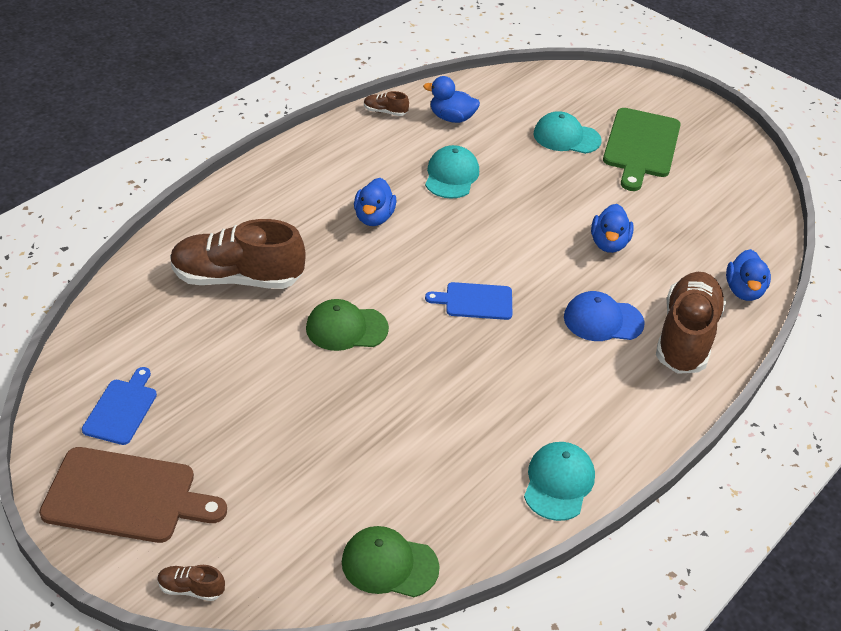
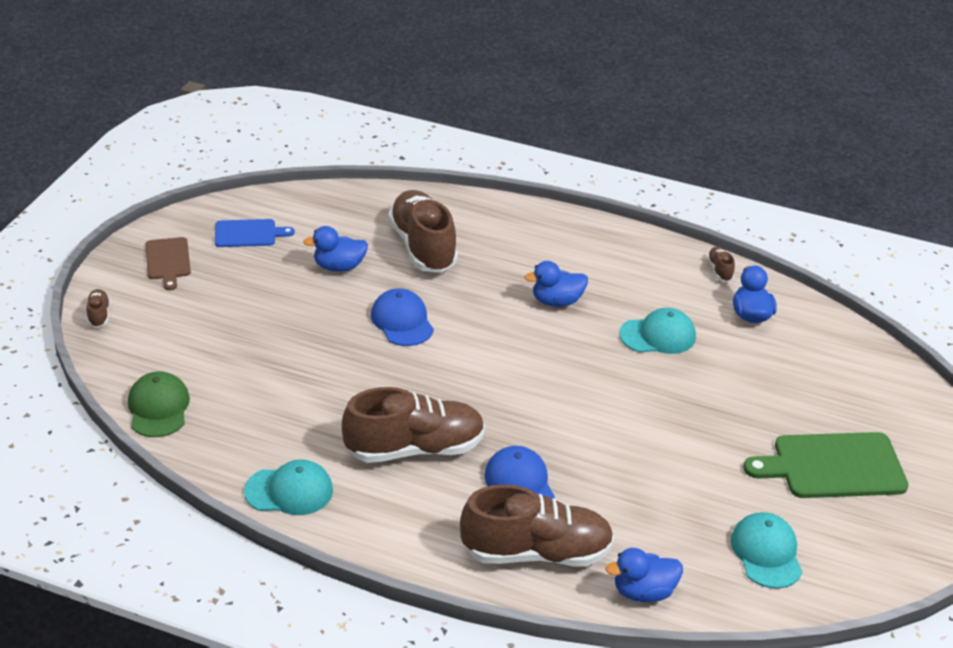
camera: 70 degrees right, 5 degrees down
brown cutting board [39,447,227,543] -> brown cutting board [145,237,191,290], size x0.58
green cap [306,299,389,351] -> blue cap [371,288,434,346]
blue cutting board [425,282,512,320] -> none
turquoise cap [533,111,601,154] -> turquoise cap moved to [731,512,802,589]
blue duck [591,204,634,253] -> blue duck moved to [303,226,368,272]
none -> brown shoe [342,387,485,463]

